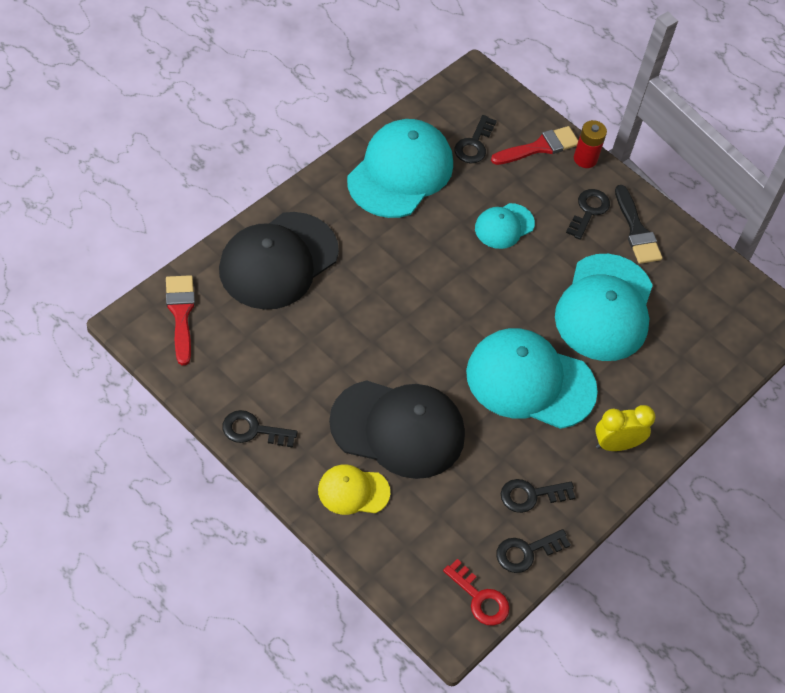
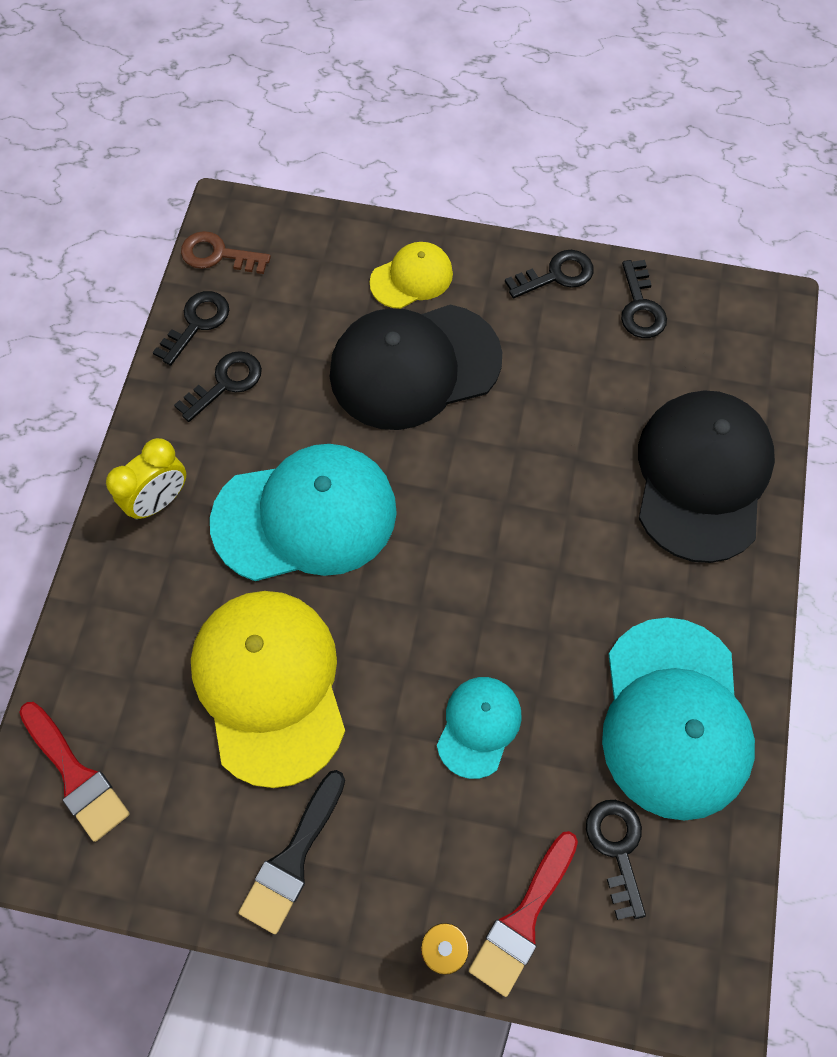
camera: 155 degrees right, 10 degrees up
red brush [166,275,195,365] -> red brush moved to [19,702,130,842]
red key [443,559,510,626] -> brown key [181,231,271,274]
turquoise cap [555,254,653,361] -> yellow cap [191,591,345,788]
black key [566,189,610,240] -> black key moved to [621,260,667,338]
black brush [615,185,662,264] -> black brush turned 105 degrees counterclockwise [239,770,345,934]

